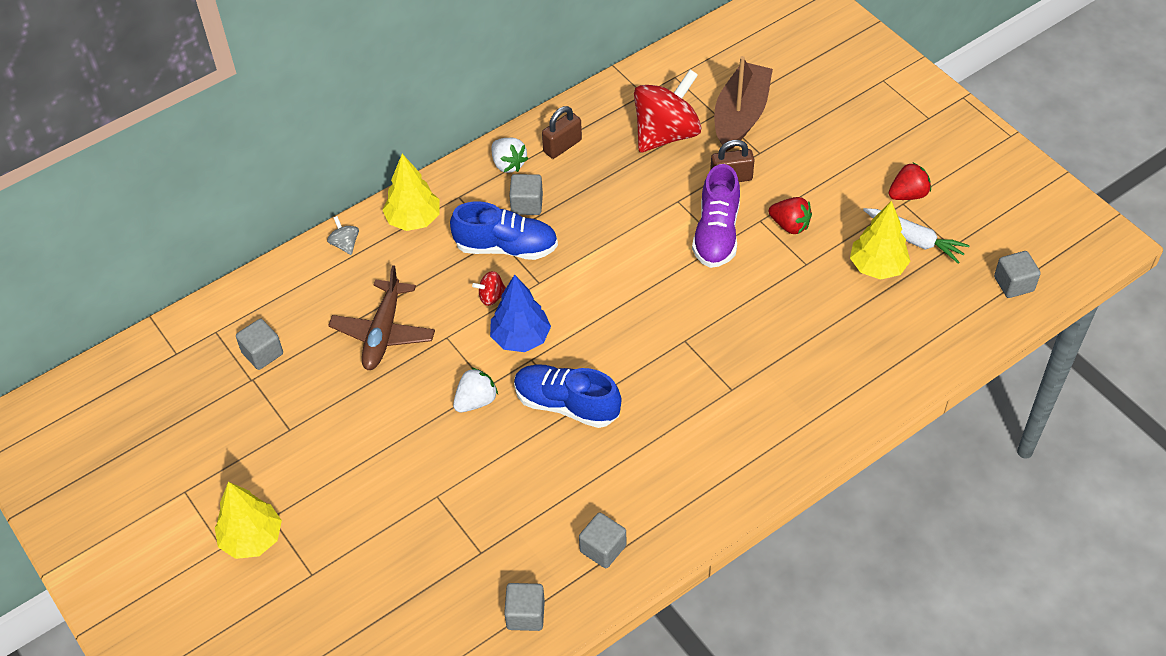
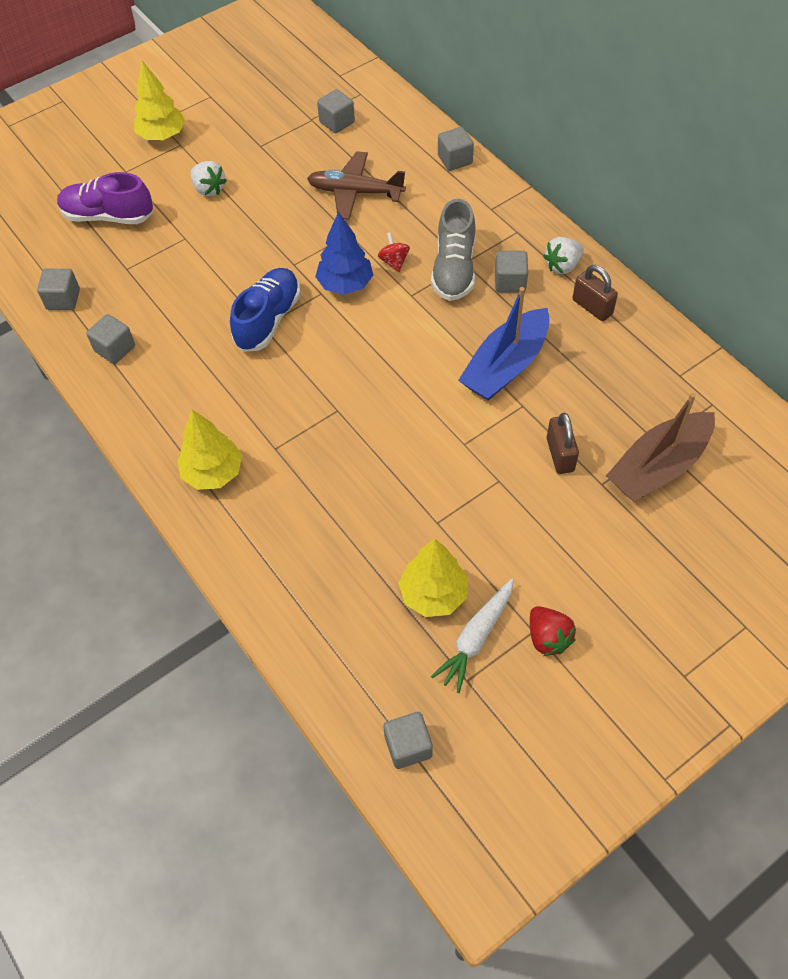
camera: 90 degrees right, 5 degrees up
grey spinning top [327,216,359,255] -> grey cube [438,127,474,171]
yellow tree [383,154,440,231] -> yellow tree moved to [178,410,242,490]
blue shoe [450,201,558,260] -> grey shoe [431,199,475,301]
white strawberry [453,368,498,412] -> white strawberry moved to [191,161,227,196]
red spinning top [634,69,702,152] -> none
purple shoe [692,164,740,268] -> purple shoe moved to [57,172,153,224]
brown boat [714,56,773,152] -> brown boat turned 120 degrees clockwise [606,393,715,502]
red strawberry [769,197,812,234] -> none
none -> blue boat [458,287,550,401]

